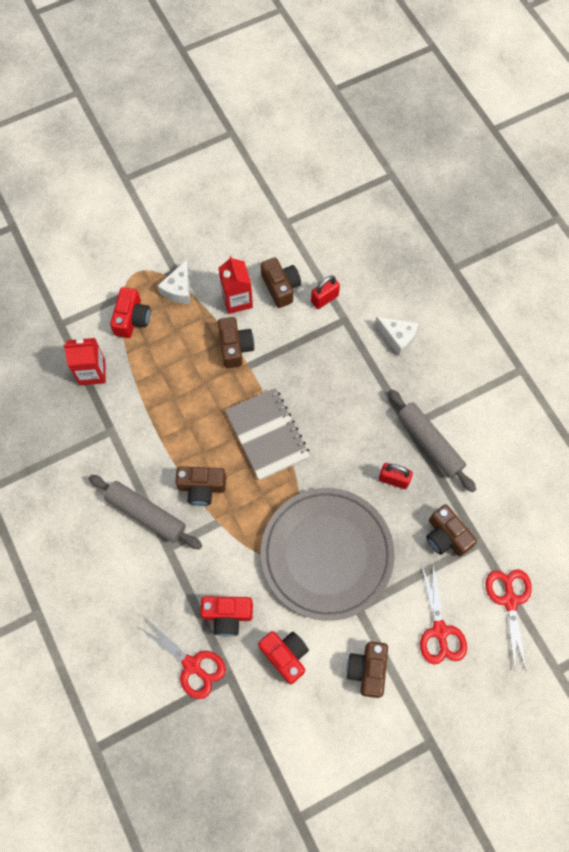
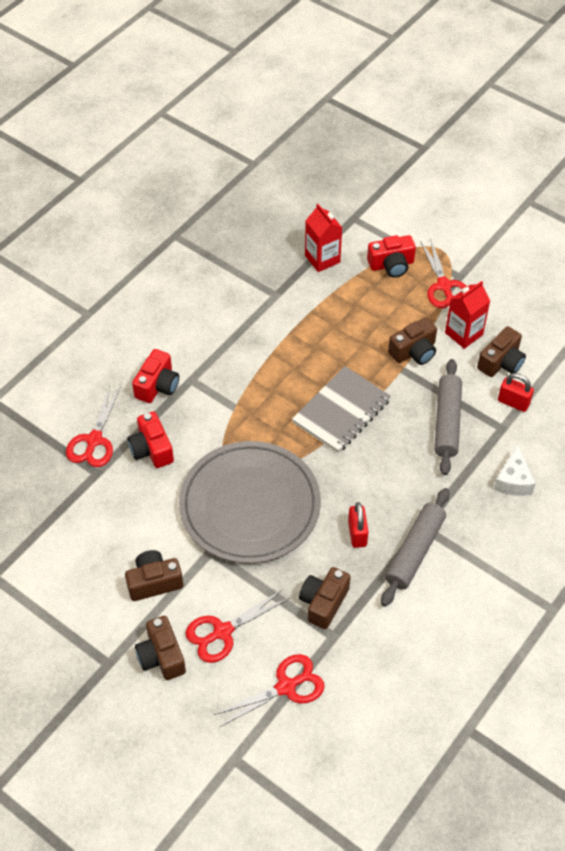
camera: 65 degrees right, 15 degrees down
grey rolling pin [89,475,202,549] -> grey rolling pin moved to [434,359,462,475]
white cheese [157,260,190,304] -> red scissors [420,238,467,308]
brown camera [175,466,226,506] -> brown camera moved to [135,616,186,680]
red camera [258,631,309,684] -> red camera moved to [132,349,179,403]

